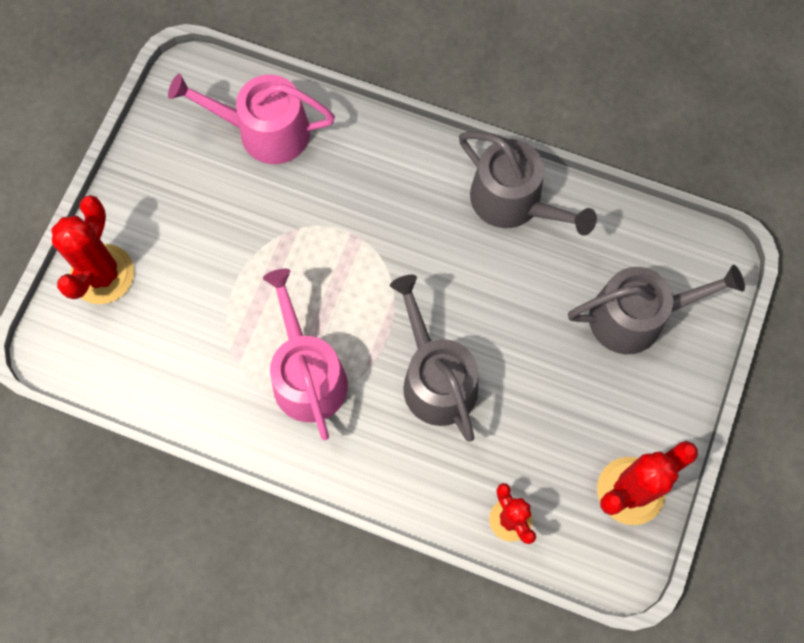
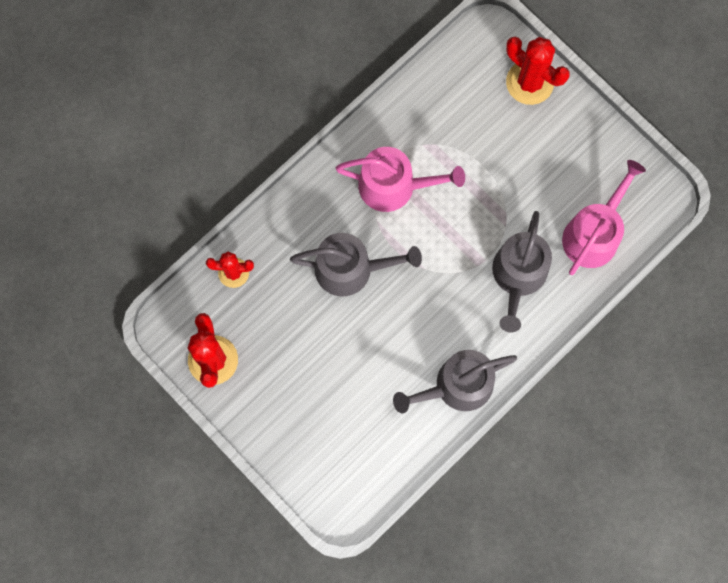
camera: 115 degrees right, 5 degrees up
grey watering can [568,265,745,354] -> grey watering can moved to [492,211,552,333]

